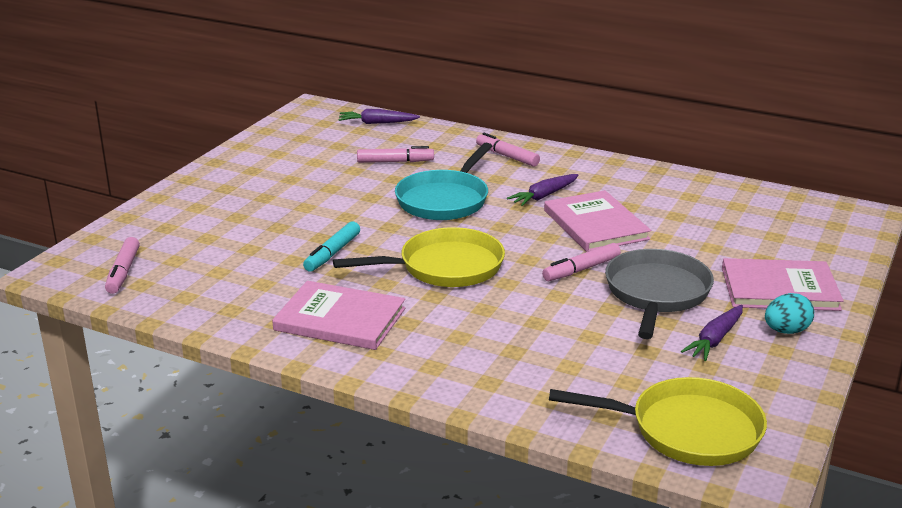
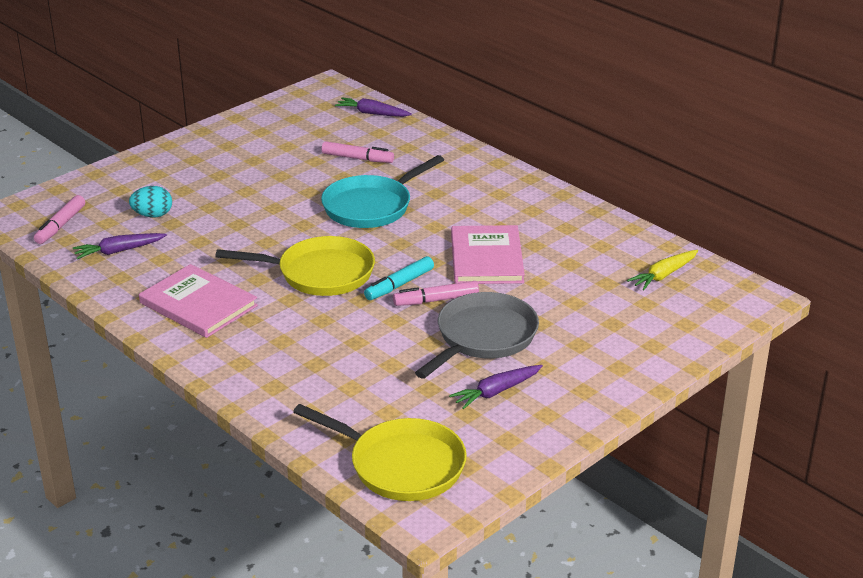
camera: 20 degrees right, 5 degrees up
turquoise marker [303,222,360,272] -> turquoise marker moved to [364,256,434,300]
pink marker [476,133,540,167] -> none
purple carrot [507,174,579,206] -> purple carrot moved to [73,233,167,259]
pink book [722,258,844,311] -> none
turquoise egg [765,293,814,334] -> turquoise egg moved to [129,186,172,218]
none -> yellow carrot [627,250,698,290]

